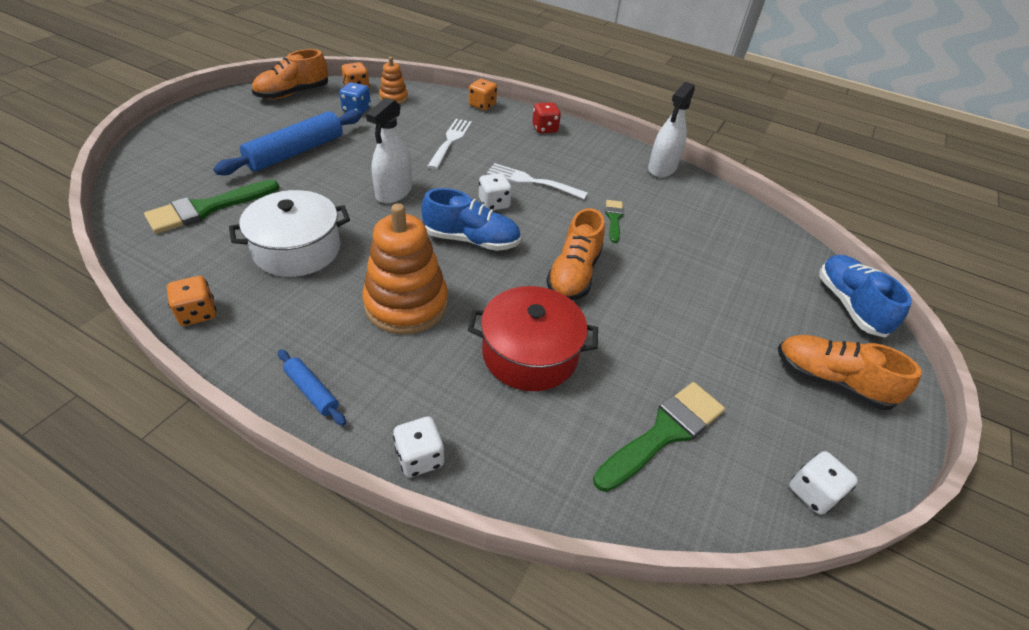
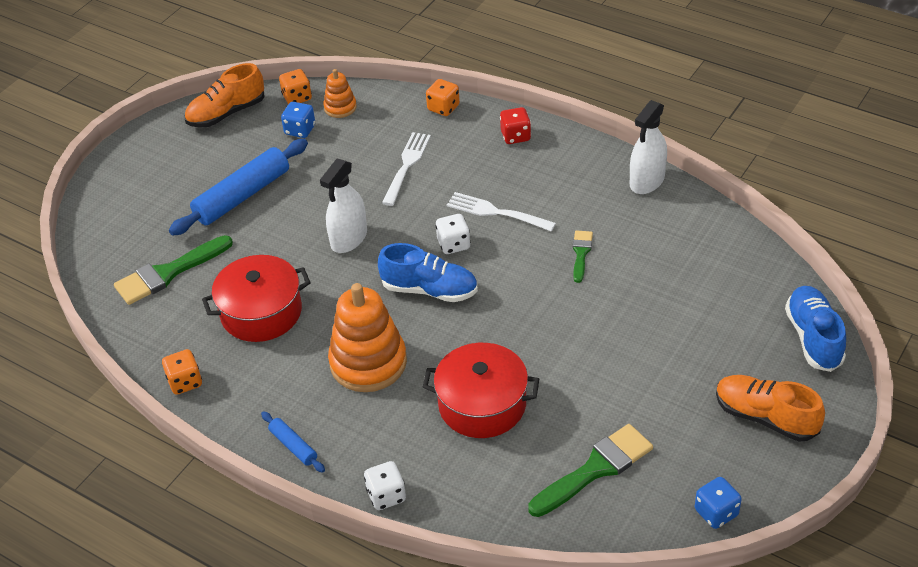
camera: 10 degrees right, 0 degrees up
white pot [229,190,350,277] -> red pot [202,255,311,342]
orange shoe [546,208,605,300] -> none
white dice [789,451,858,515] -> blue dice [695,477,742,529]

